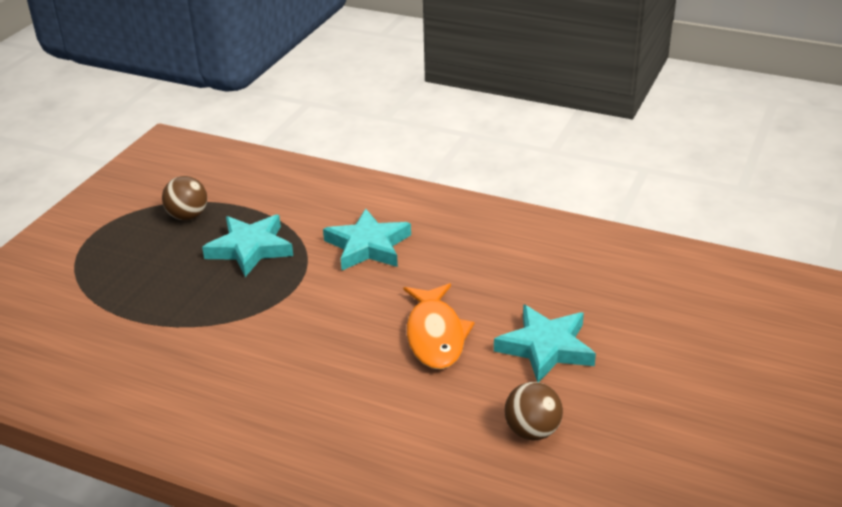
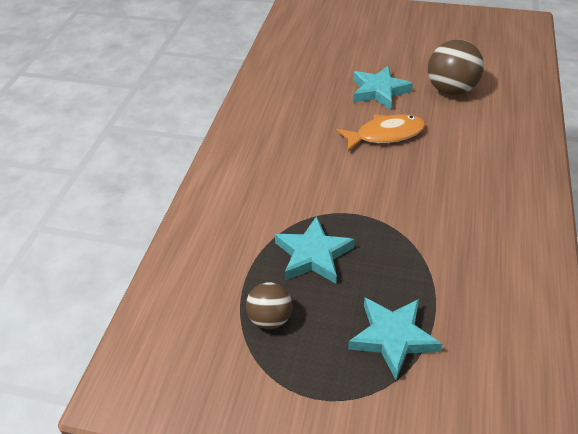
camera: 100 degrees left, 10 degrees up
turquoise star [323,209,411,270] -> turquoise star moved to [348,298,442,380]
brown ball [505,382,563,440] -> brown ball [428,40,484,95], size x1.64

